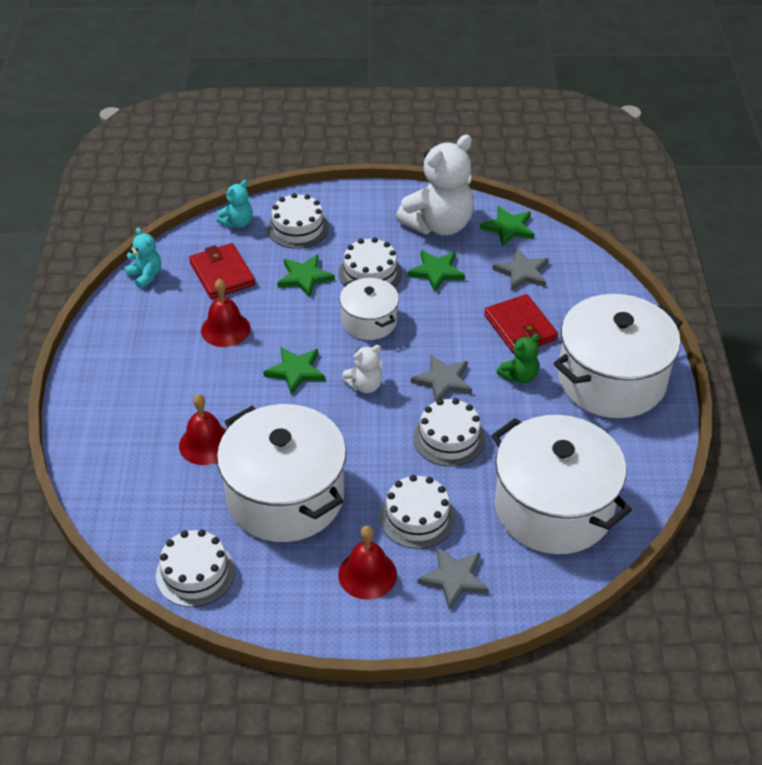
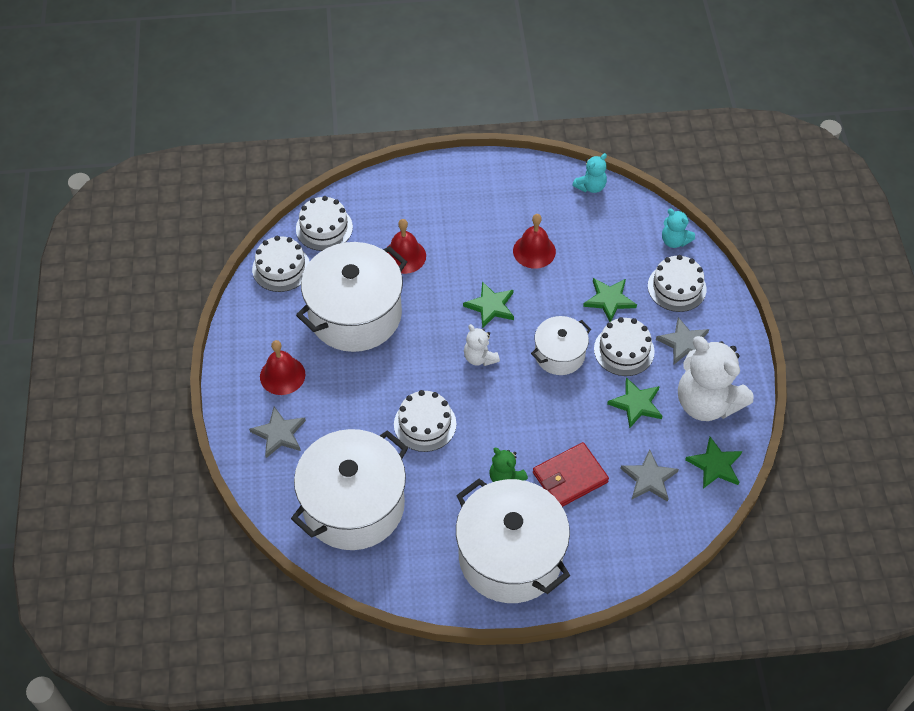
camera: 85 degrees right, 10 degrees up
red wallet [189,243,255,299] -> none
white cake [379,475,455,549] -> white cake moved to [296,196,353,251]
grey star [411,354,472,402] -> grey star moved to [656,317,709,364]

